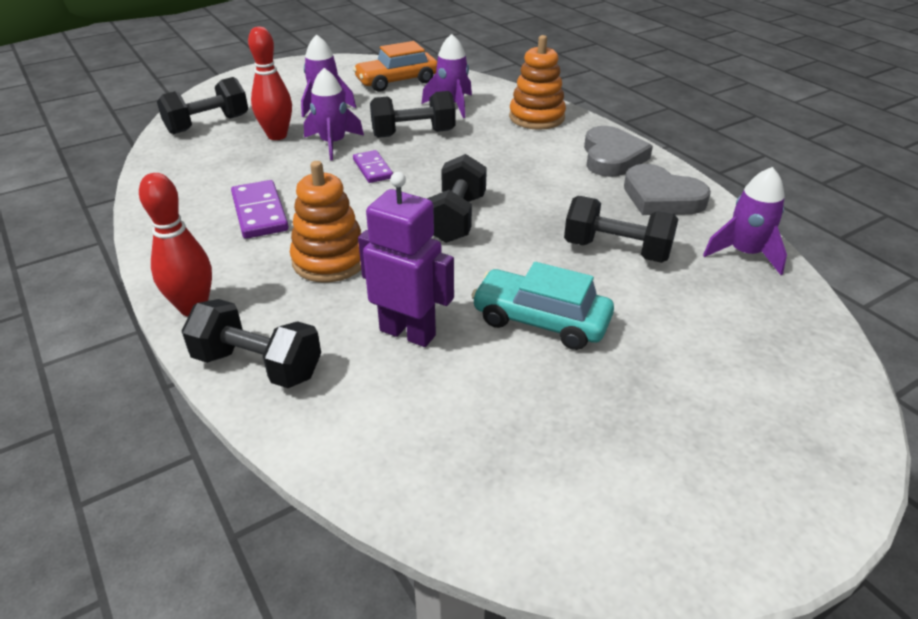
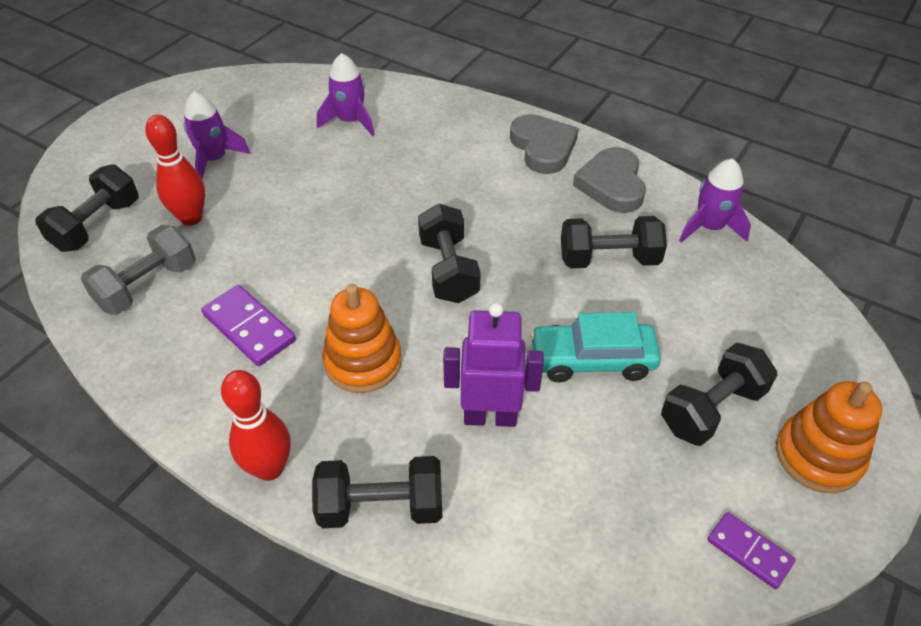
camera: 25 degrees left, 10 degrees up
purple rocket [304,68,364,160] -> none
orange car [353,41,437,92] -> none
purple domino [353,150,393,183] -> purple domino moved to [707,512,795,589]
black dumbbell [370,91,456,138] -> black dumbbell moved to [661,343,778,446]
orange stacking toy [509,35,566,130] -> orange stacking toy moved to [776,381,882,493]
grey heart [624,164,711,215] -> grey heart turned 75 degrees clockwise [573,147,646,213]
none -> grey dumbbell [81,225,196,315]

